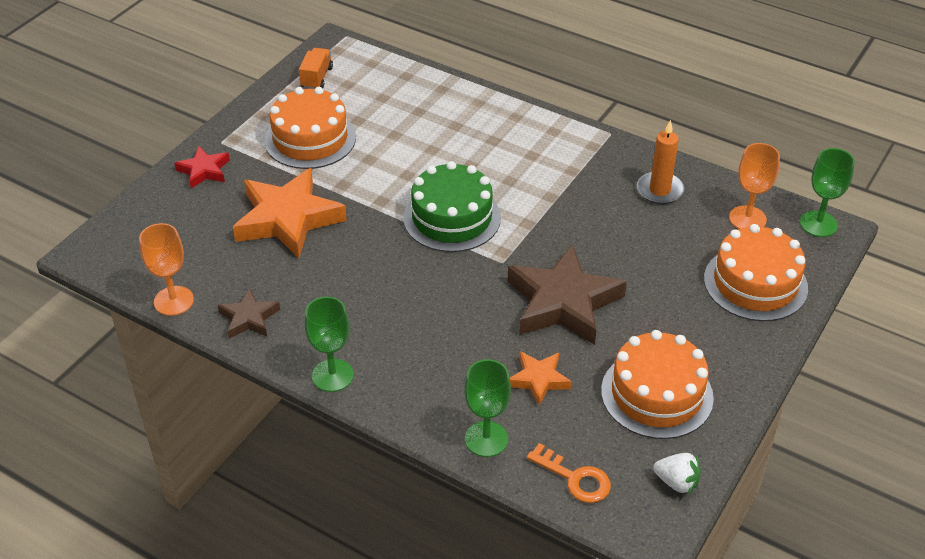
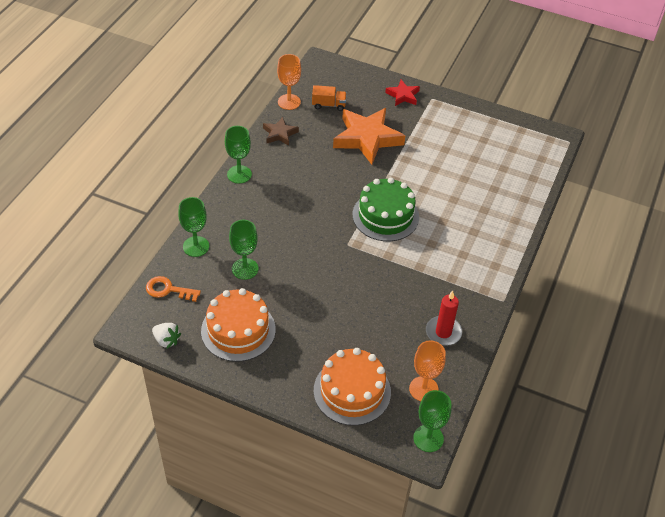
camera: 80 degrees right, 5 degrees up
orange cake [265,87,356,169] -> none
orange truck [299,48,333,89] -> orange truck moved to [312,85,347,111]
brown star [508,245,627,345] -> none
orange star [510,351,572,406] -> green goblet [229,220,259,280]
orange key [527,443,611,503] -> orange key turned 75 degrees clockwise [146,276,201,302]
orange candle [637,120,684,204] -> red candle [426,291,462,346]
white strawberry [653,453,701,494] -> white strawberry turned 75 degrees counterclockwise [152,323,181,348]

